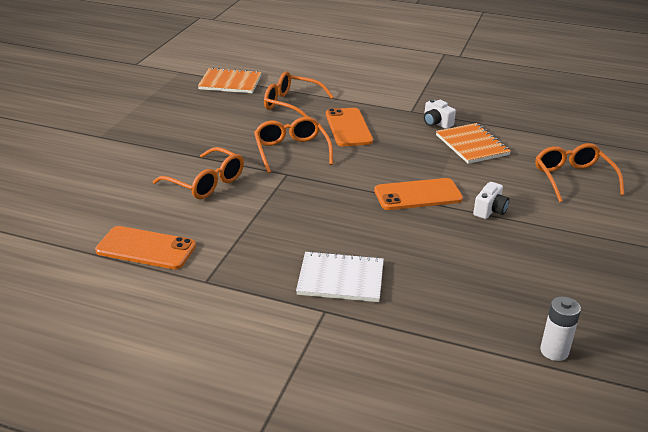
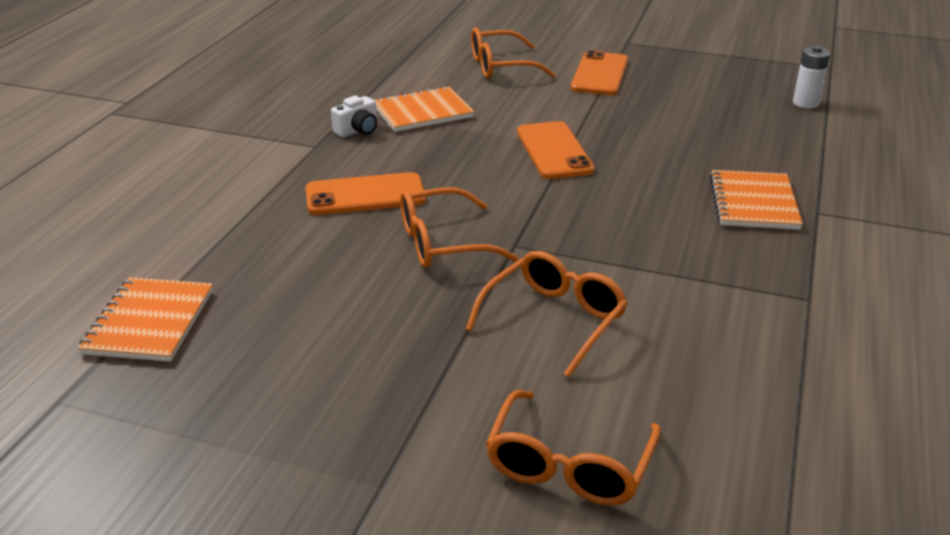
camera: 90 degrees left, 0 degrees up
orange phone [95,226,196,269] -> orange phone moved to [571,50,628,95]
orange glasses [264,71,334,117] -> orange glasses moved to [486,390,661,506]
white notebook [296,251,384,302] -> orange notebook [710,170,803,230]
white camera [473,182,509,219] -> none

